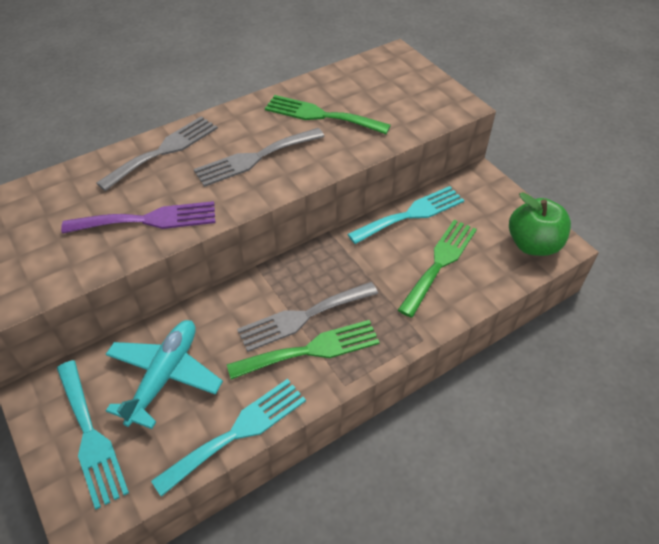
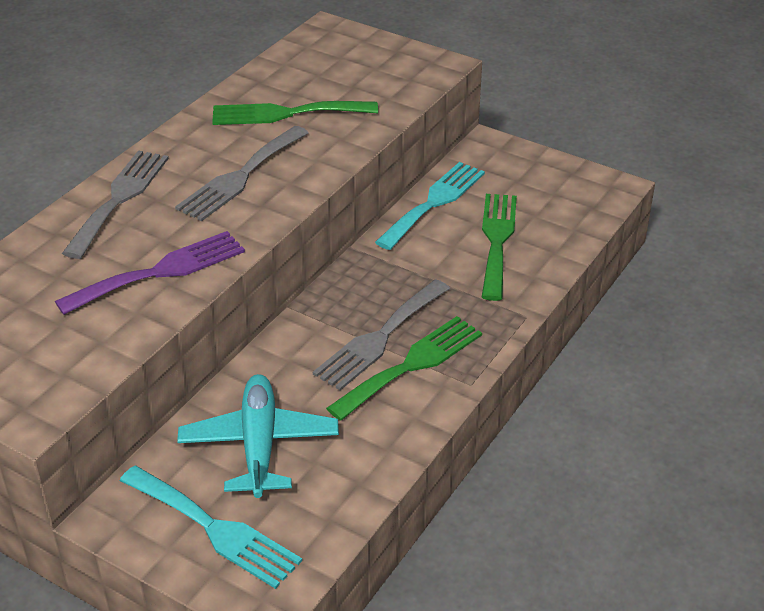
camera: 25 degrees left, 10 degrees down
turquoise fork [151,379,306,497] -> none
green apple [509,192,571,256] -> none

